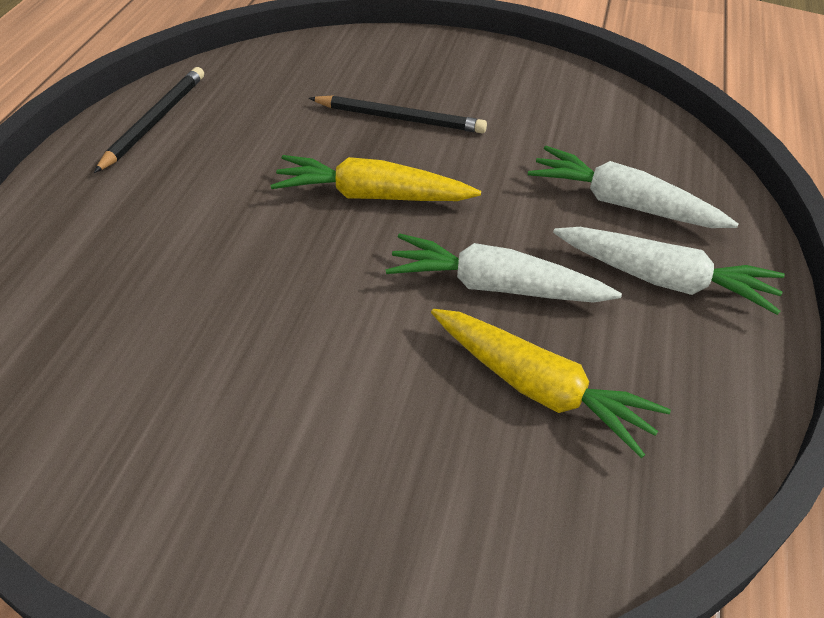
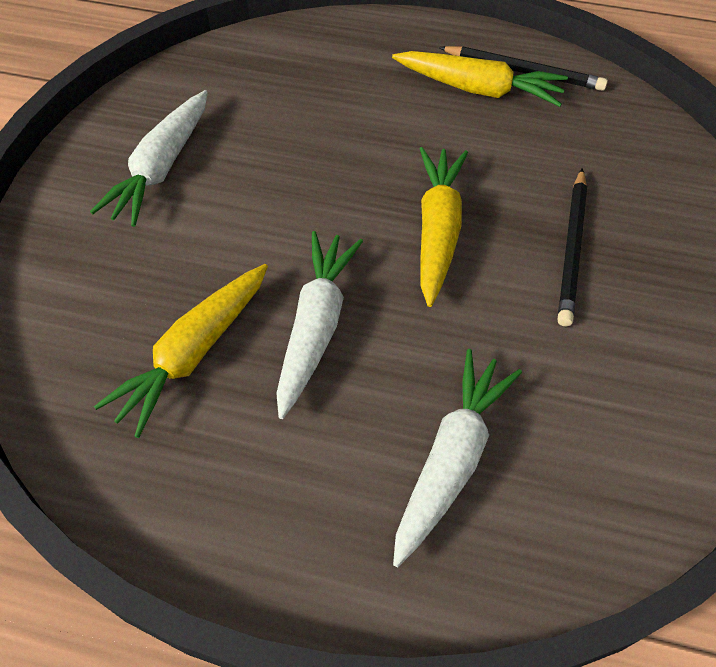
camera: 90 degrees right, 10 degrees up
white carrot [553,227,785,315] -> white carrot moved to [90,90,208,227]
none -> yellow carrot [392,51,568,107]

